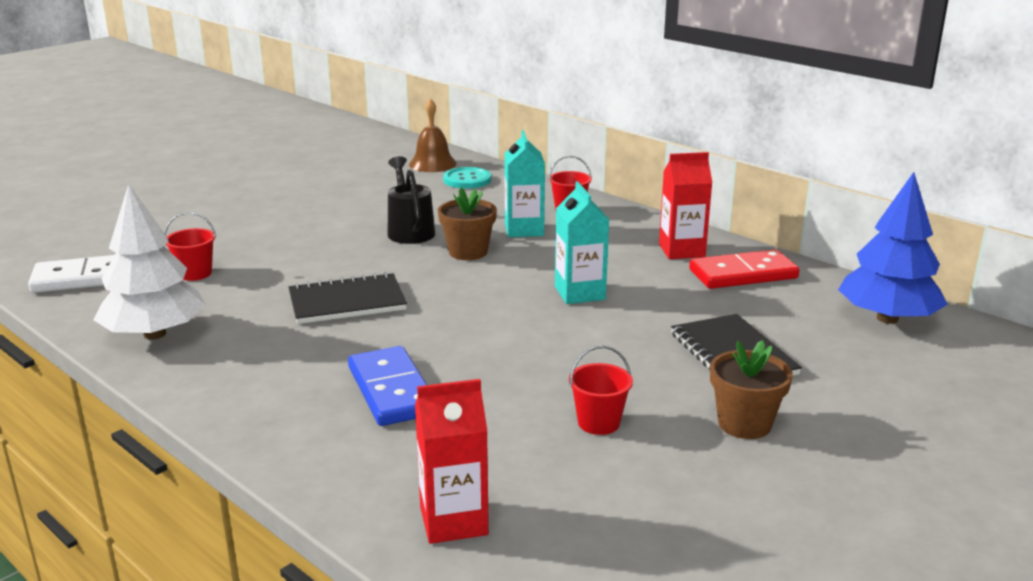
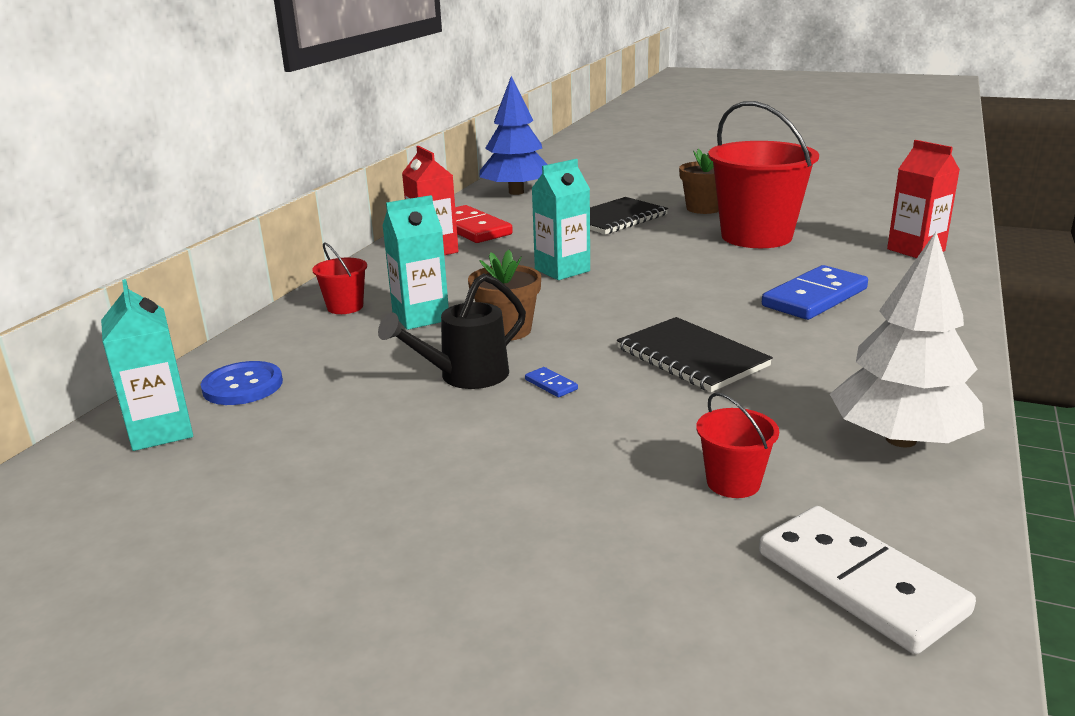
camera: 110 degrees left, 0 degrees up
brown bell [409,98,457,172] -> turquoise carton [101,279,193,451]
turquoise button [443,167,491,189] -> blue button [201,361,283,405]
red bucket [569,346,633,435] -> red bucket [708,101,819,248], size x2.28
none -> blue domino [525,367,578,397]

